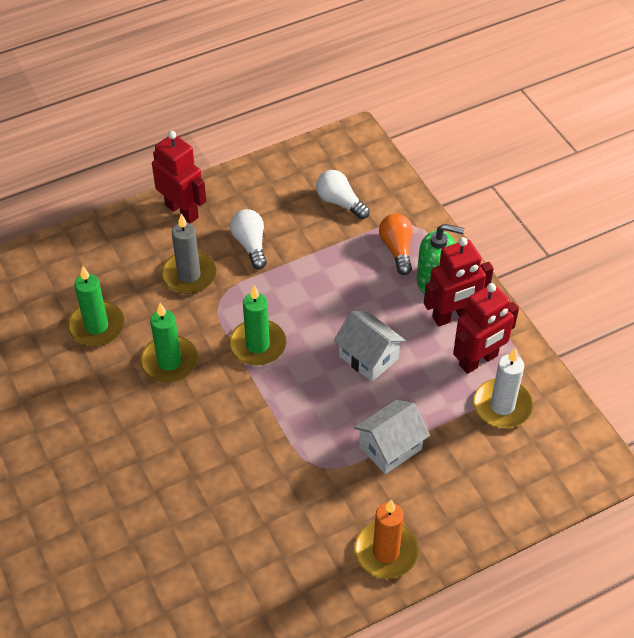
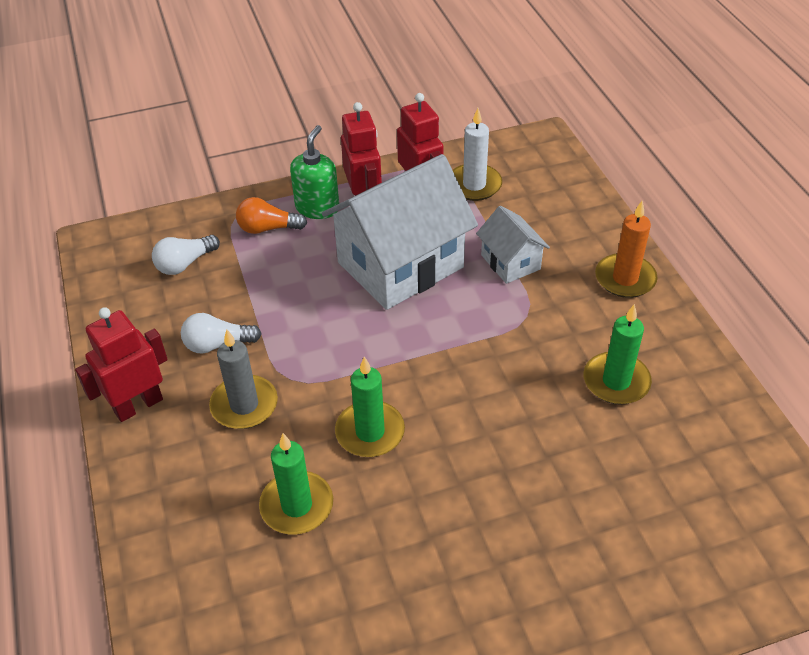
camera: 80 degrees left, 5 degrees down
green candle [229,286,286,365] -> green candle moved to [584,304,652,405]
white house [333,311,406,382] -> white house [322,154,478,310], size x2.04

